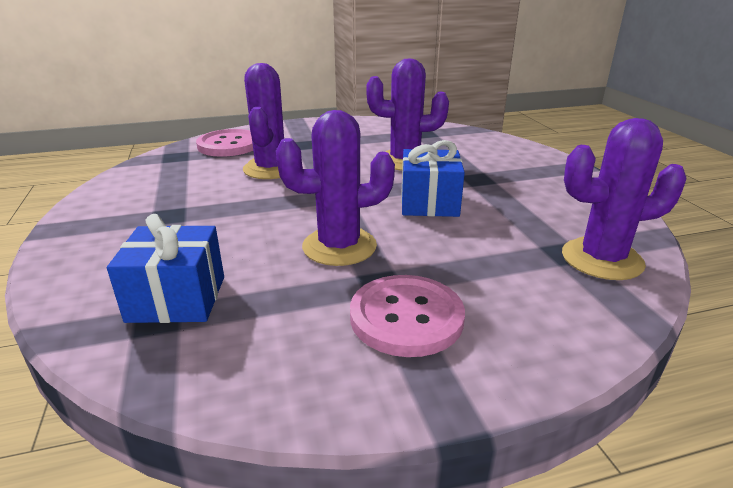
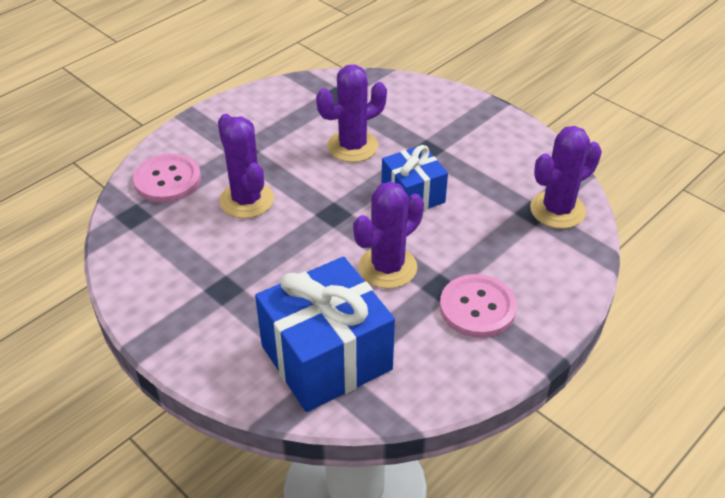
camera: 30 degrees left, 15 degrees up
blue gift [107,214,224,323] -> blue gift [255,257,395,412], size x1.70

